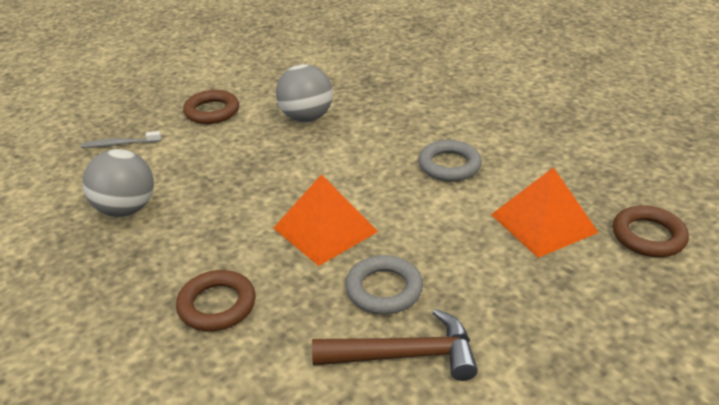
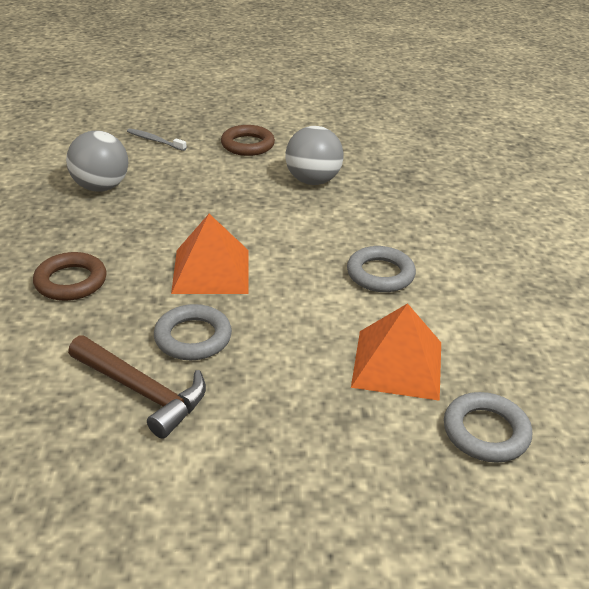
camera: 35 degrees right, 0 degrees up
brown ring [613,205,689,257] -> grey ring [444,392,532,463]

